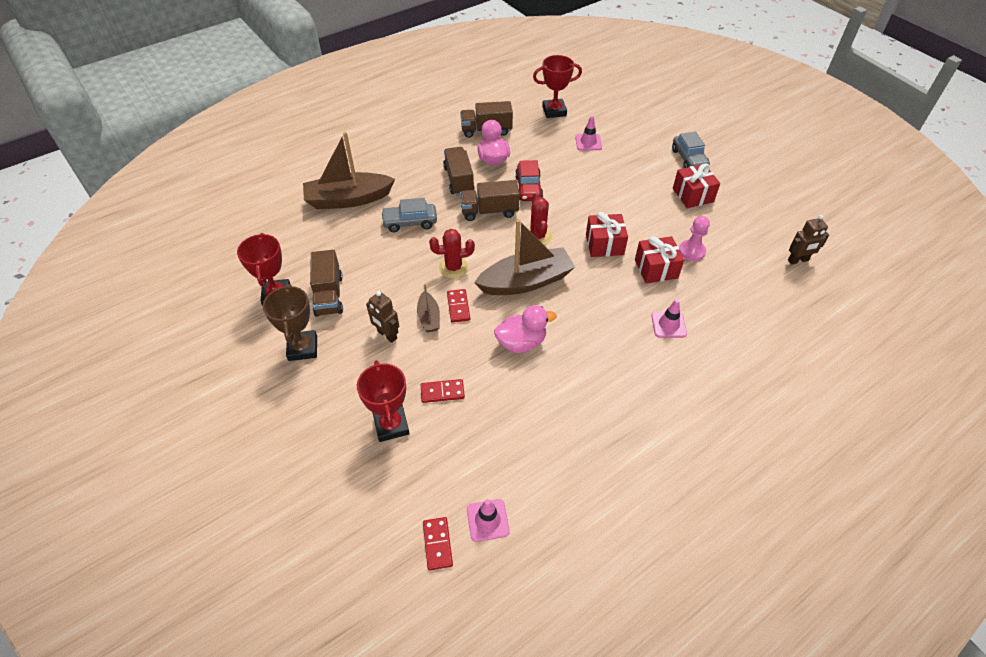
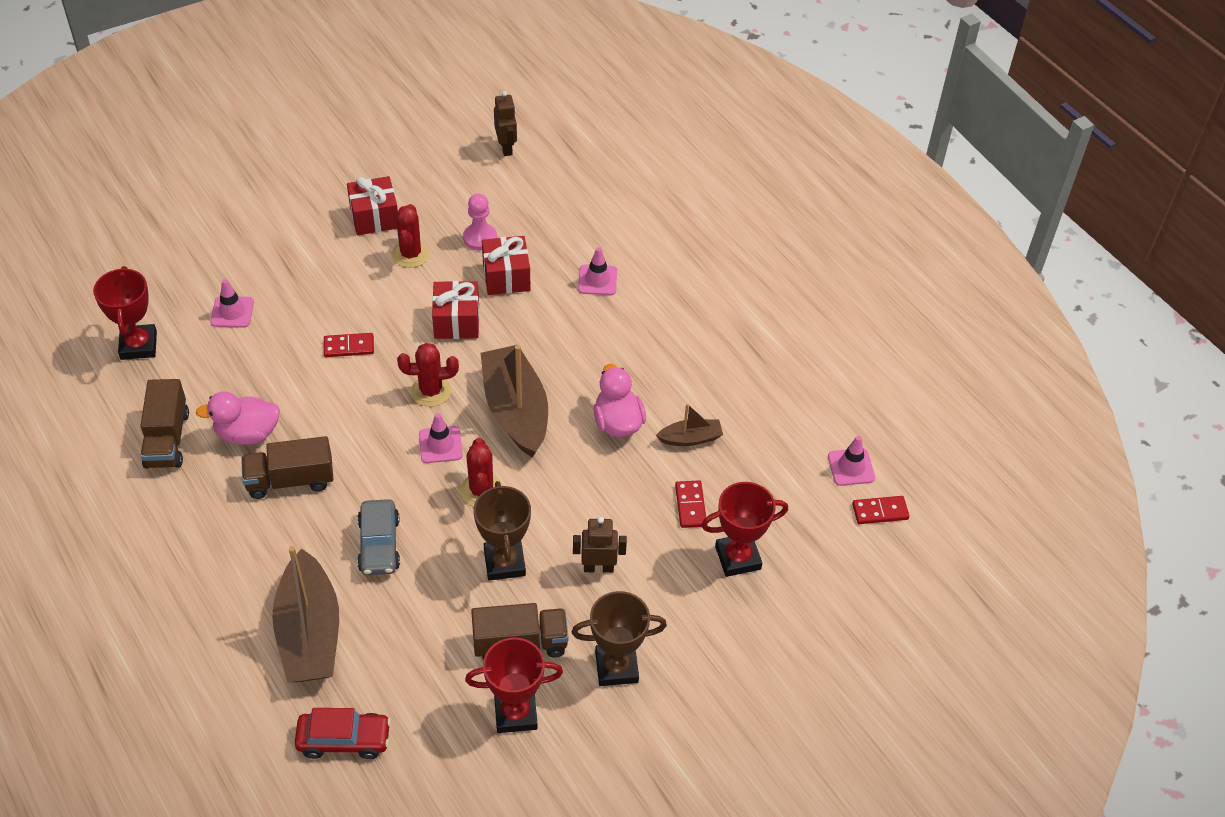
camera: 90 degrees left, 0 degrees up
brown robot [366,291,399,343] -> brown robot turned 135 degrees counterclockwise [573,517,627,573]
brown boat [417,284,440,332] -> brown boat moved to [656,403,723,446]
red domino [447,289,470,323] -> red domino moved to [324,333,374,357]
brown truck [460,180,520,221] -> none
red car [515,160,543,201] -> red car moved to [295,708,391,759]
grey car [672,132,710,168] -> none
none -> red cactus [392,204,430,268]
none -> pink traffic cone [419,413,463,463]
none -> brown trophy [474,481,531,581]

